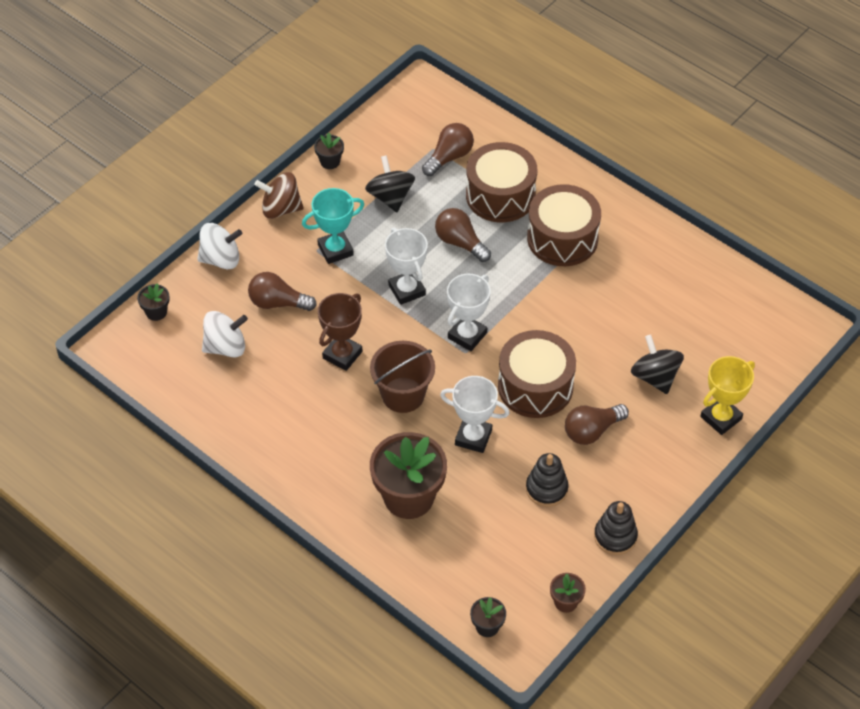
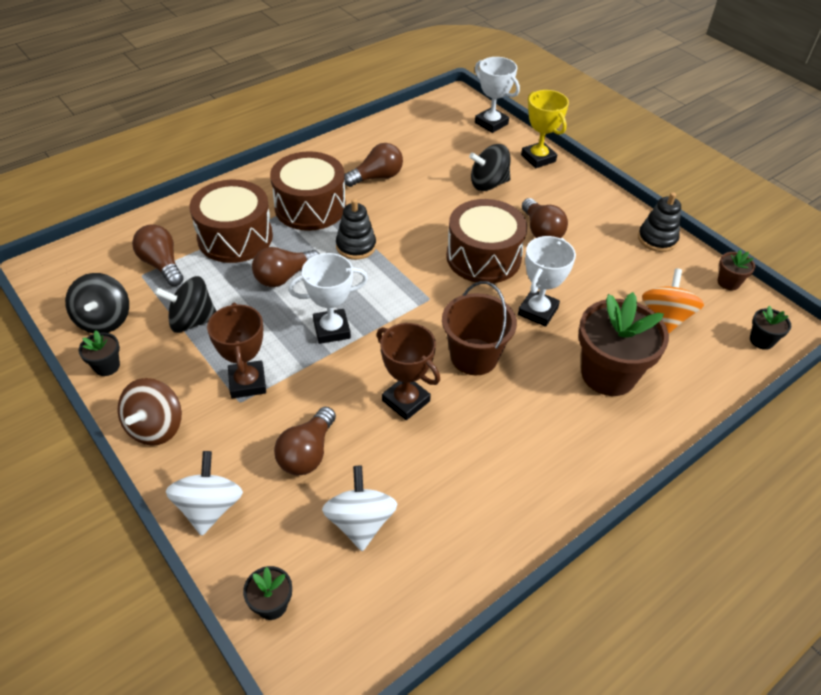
camera: 80 degrees left, 5 degrees down
turquoise trophy [302,188,364,264] -> brown trophy [207,302,266,398]
white trophy [447,274,491,351] -> white trophy moved to [475,57,520,133]
black stacking toy [526,453,568,507] -> black stacking toy moved to [336,199,376,260]
none -> black spinning top [65,273,129,334]
none -> brown light bulb [344,143,403,187]
none -> orange spinning top [642,268,704,333]

